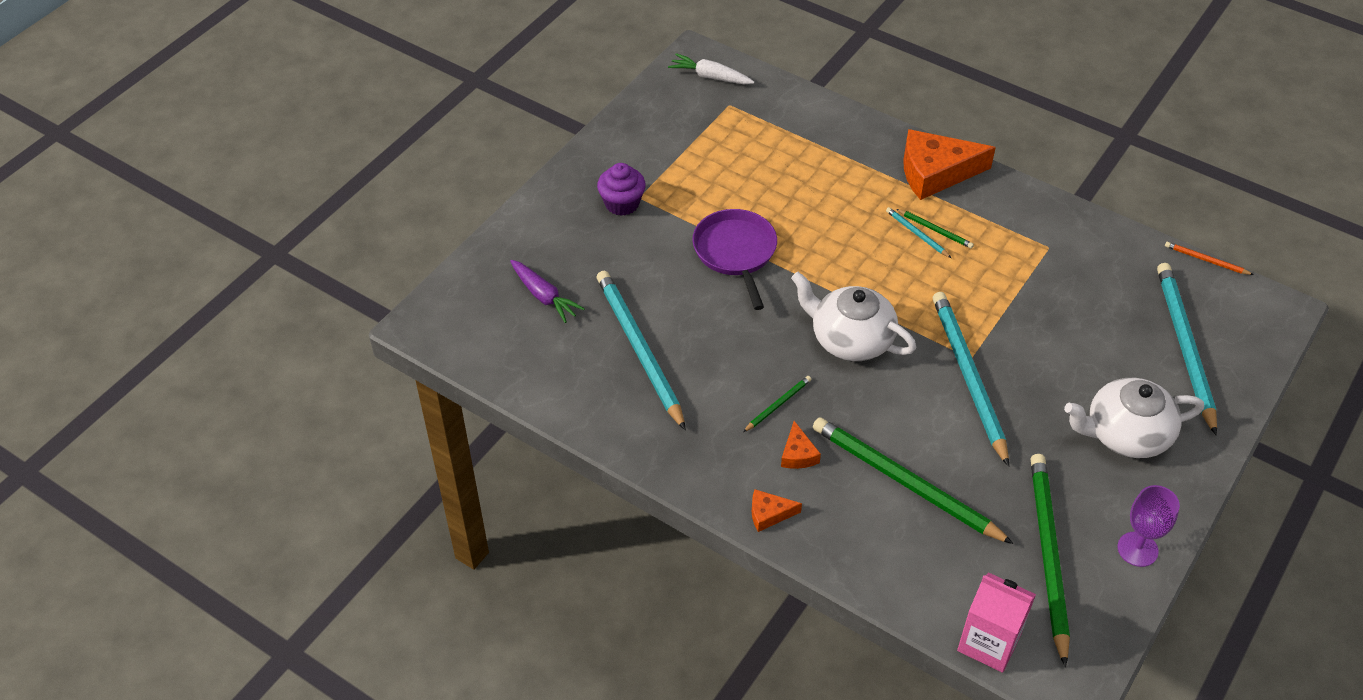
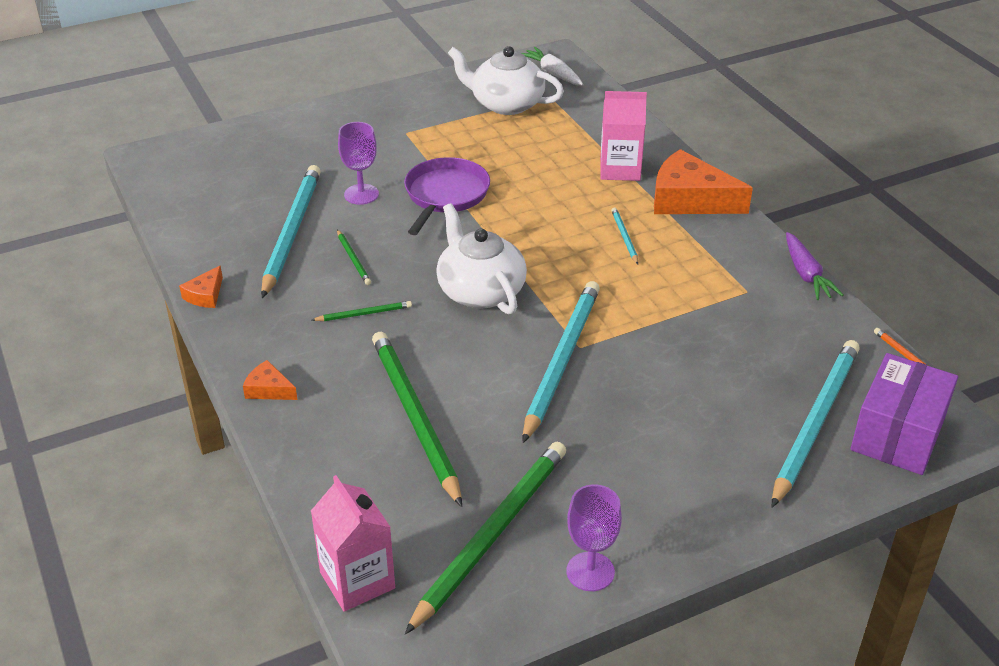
camera: 30 degrees right, 10 degrees down
purple carrot [510,260,585,323] -> purple carrot moved to [786,232,844,300]
purple cupcake [597,163,646,216] -> none
orange cheese [781,421,821,469] -> orange cheese moved to [179,265,223,308]
green pencil [896,209,974,249] -> green pencil moved to [337,230,371,285]
white teapot [1064,378,1204,458] -> white teapot moved to [448,46,564,115]
none -> purple goblet [338,122,379,205]
none -> pink carton [600,91,647,181]
none -> purple box [850,353,958,475]

